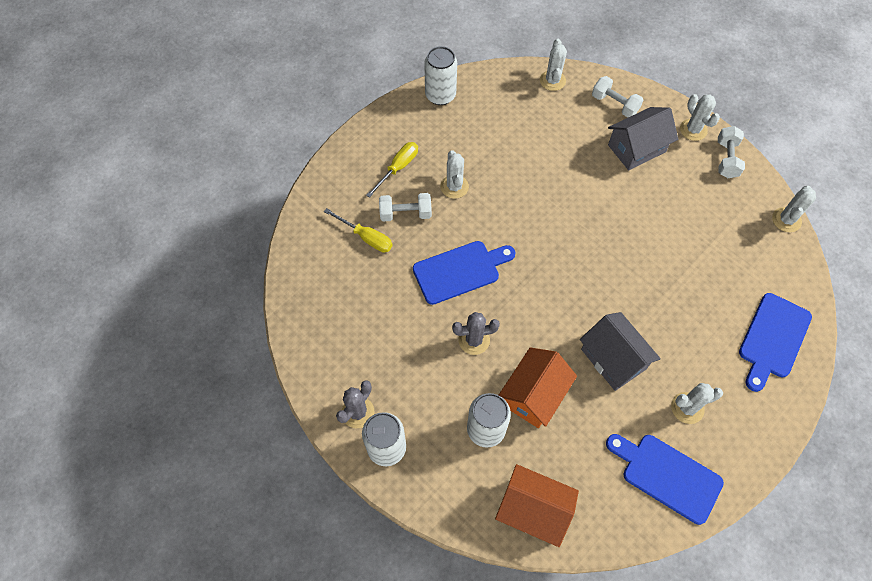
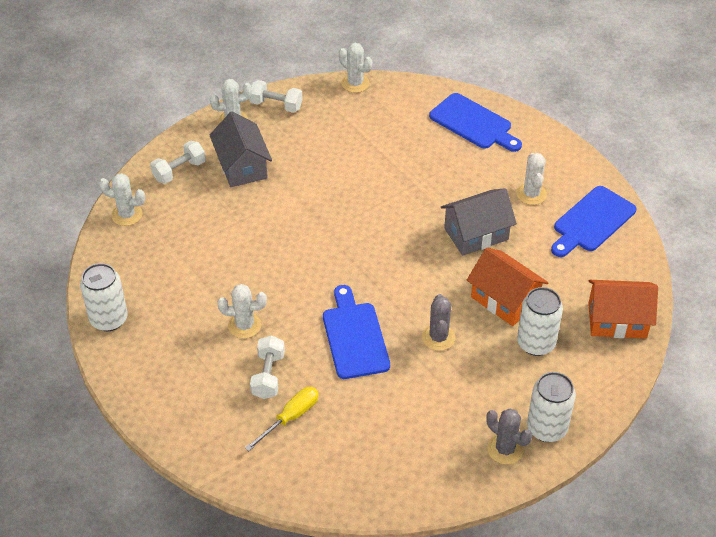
camera: 80 degrees left, 15 degrees down
yellow screwdriver [366,142,418,198] -> none
orange house [495,464,579,547] -> orange house turned 60 degrees clockwise [588,280,658,338]

